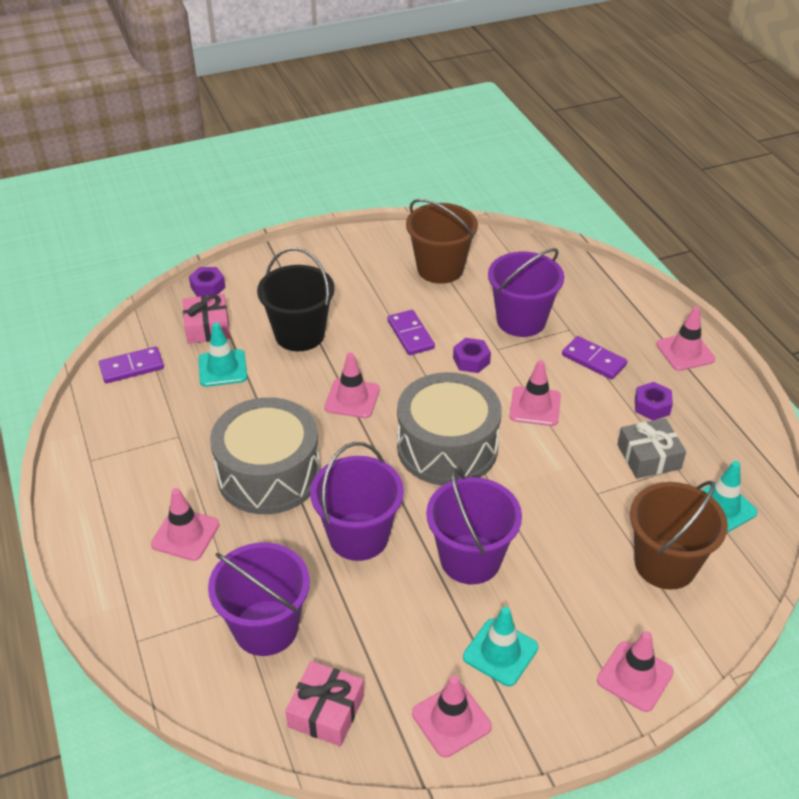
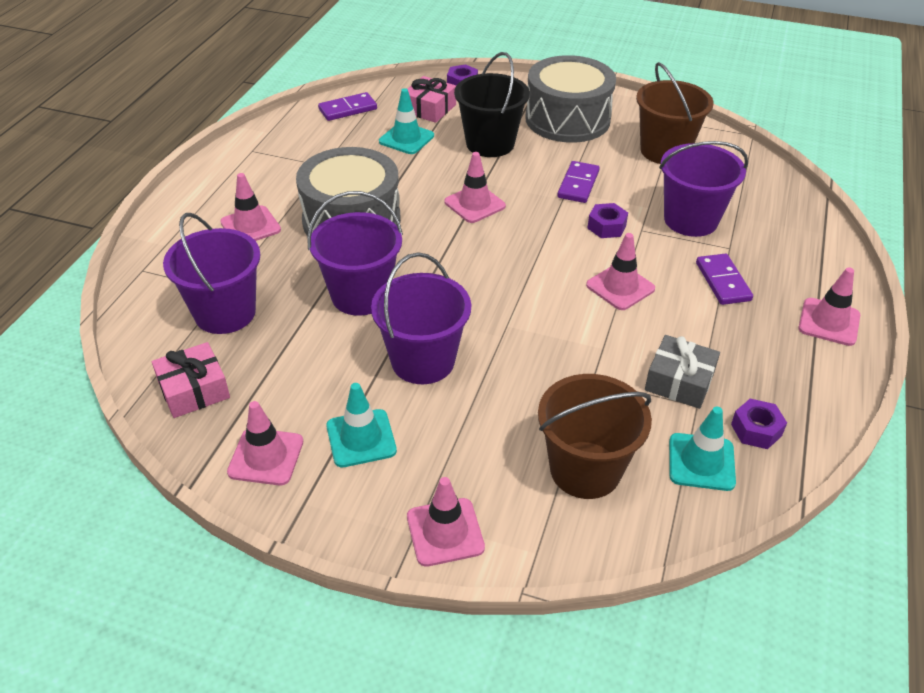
camera: 40 degrees right, 0 degrees up
purple domino [99,346,164,383] -> purple domino turned 45 degrees counterclockwise [318,92,377,121]
grey drum [397,372,502,485] -> grey drum moved to [525,55,616,143]
purple nut [635,382,673,420] -> purple nut moved to [731,399,787,449]

